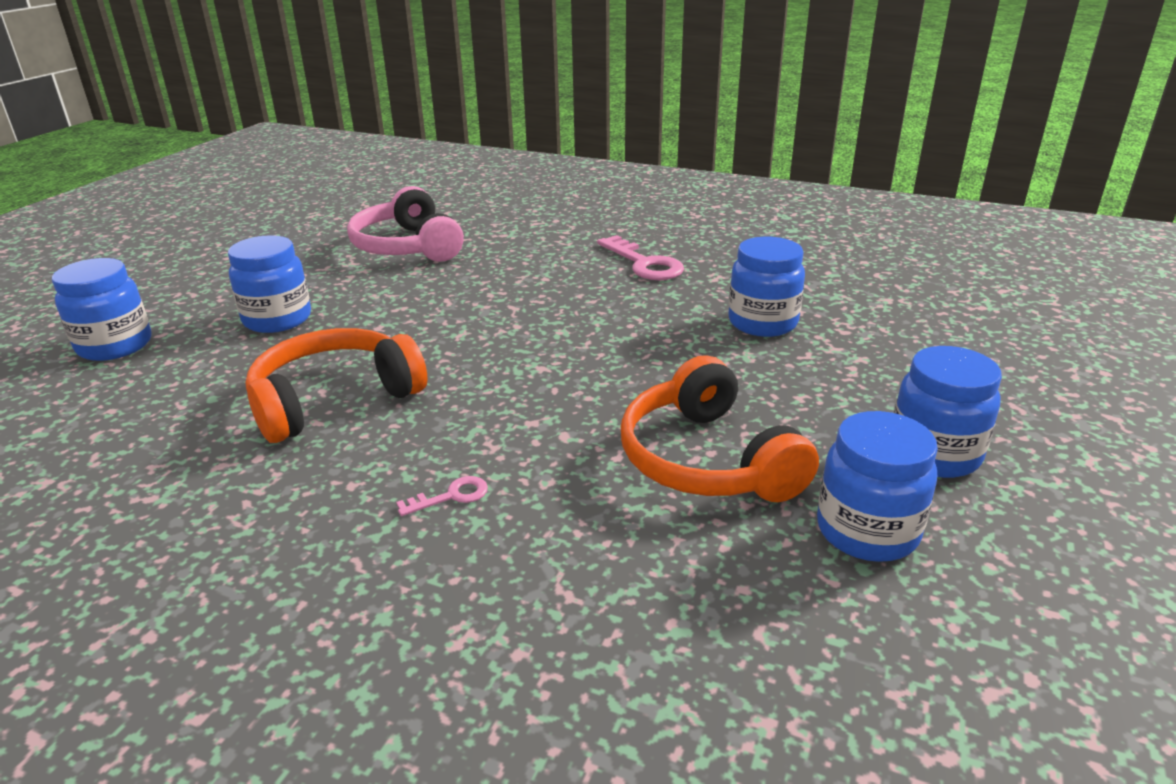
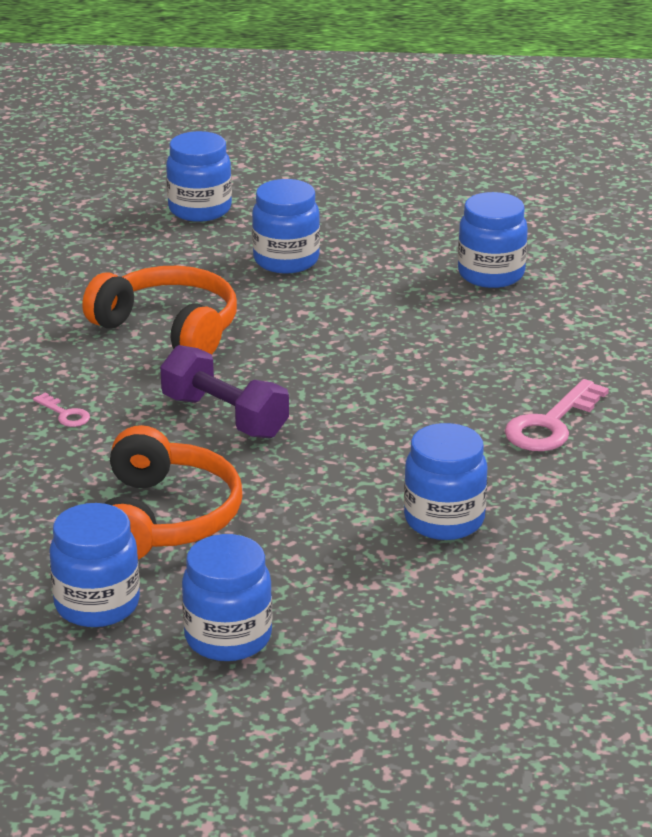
camera: 70 degrees right, 0 degrees up
pink headphones [347,186,464,262] -> blue jar [458,192,528,288]
orange headphones [621,355,819,502] -> orange headphones turned 135 degrees clockwise [103,425,242,560]
none -> purple dumbbell [160,345,289,439]

